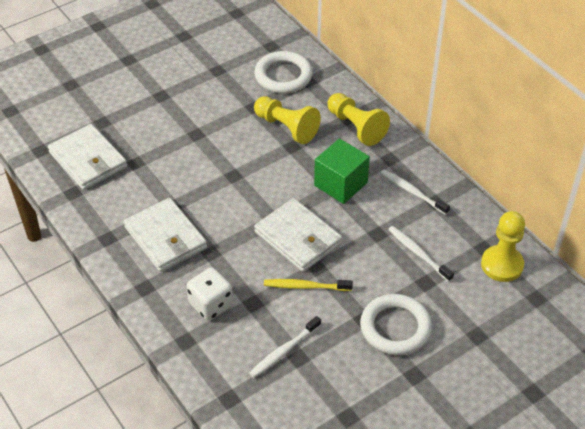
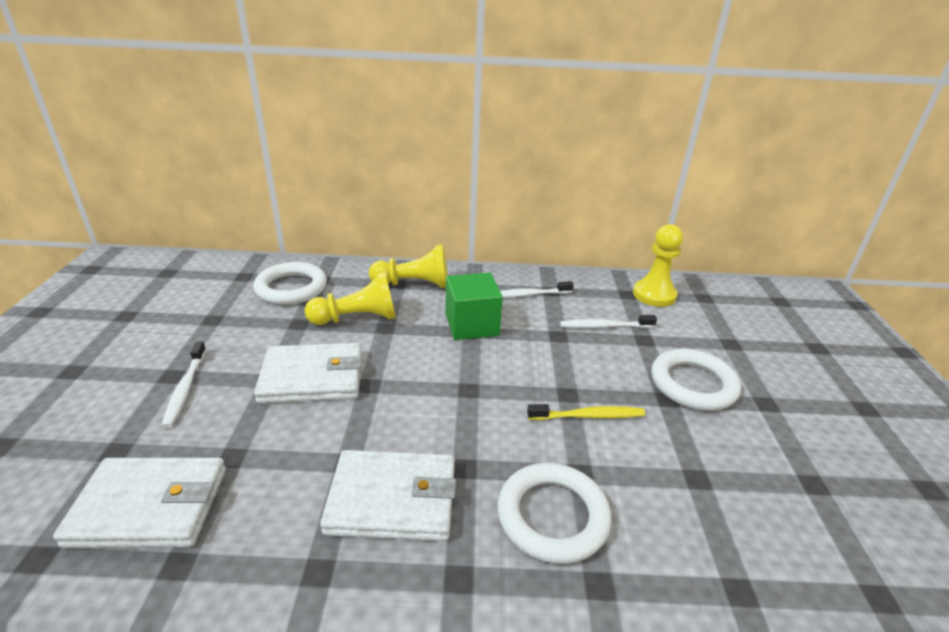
camera: 55 degrees left, 15 degrees down
white dice [187,267,233,320] -> white ring [497,463,612,564]
white toothbrush [249,316,321,378] -> white toothbrush moved to [161,341,206,428]
white wallet [254,198,343,272] -> white wallet moved to [254,343,362,404]
yellow toothbrush [264,279,353,291] -> yellow toothbrush turned 135 degrees counterclockwise [527,404,645,420]

